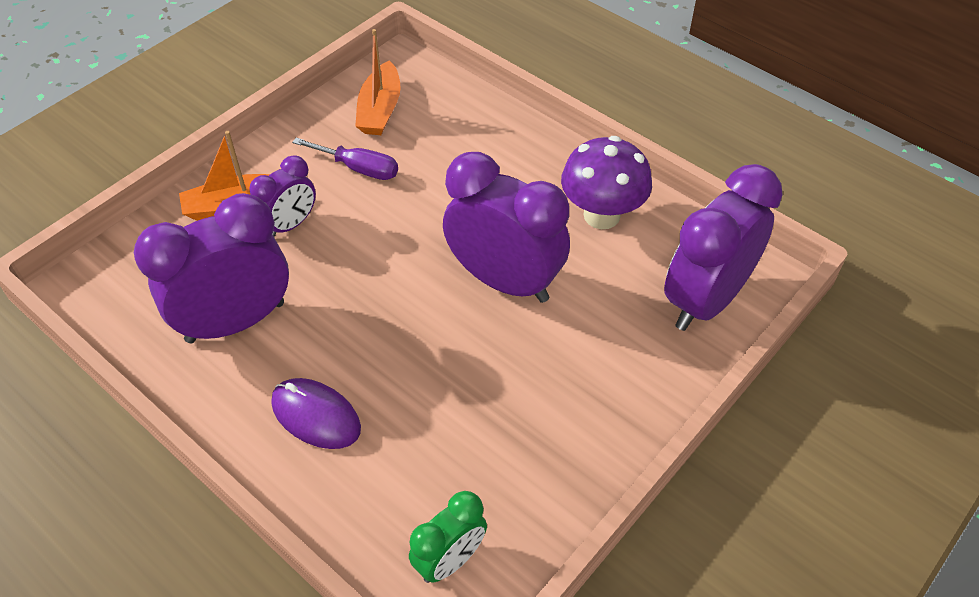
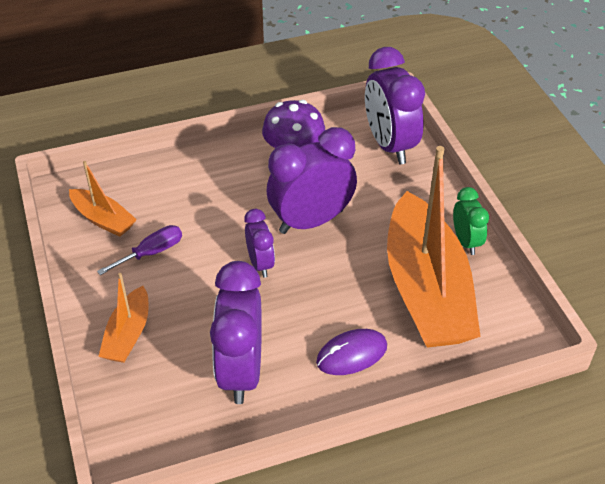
camera: 60 degrees left, 5 degrees down
purple clock [250,155,316,237] -> purple clock moved to [244,209,275,278]
green clock [409,491,487,583] -> green clock moved to [453,187,489,255]
none -> orange boat [387,146,481,348]

